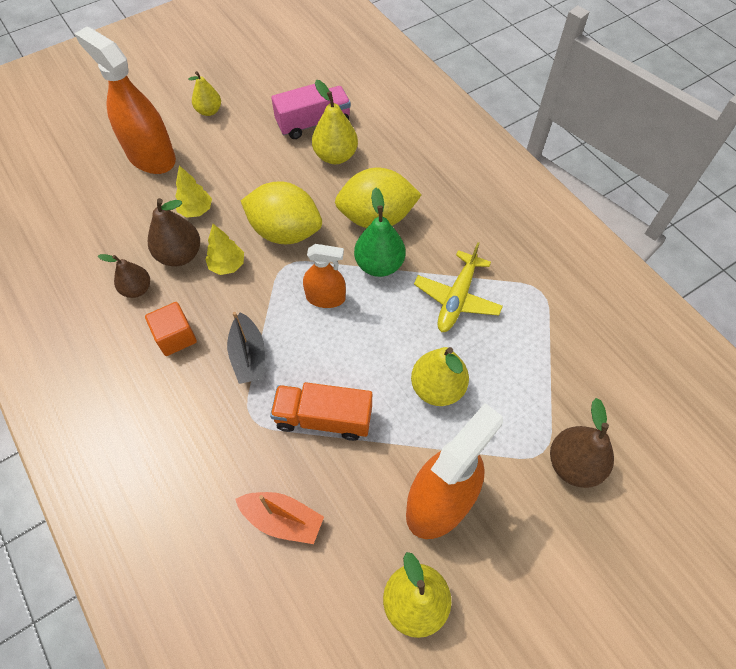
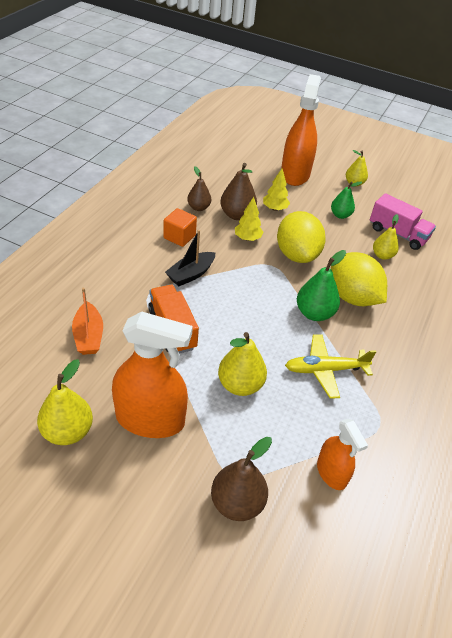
camera: 55 degrees right, 15 degrees down
orange spray bottle [303,244,346,308] -> orange spray bottle moved to [317,419,368,490]
yellow pear [312,80,358,164] -> yellow pear [373,214,399,260], size x0.66
none -> green pear [331,182,362,219]

